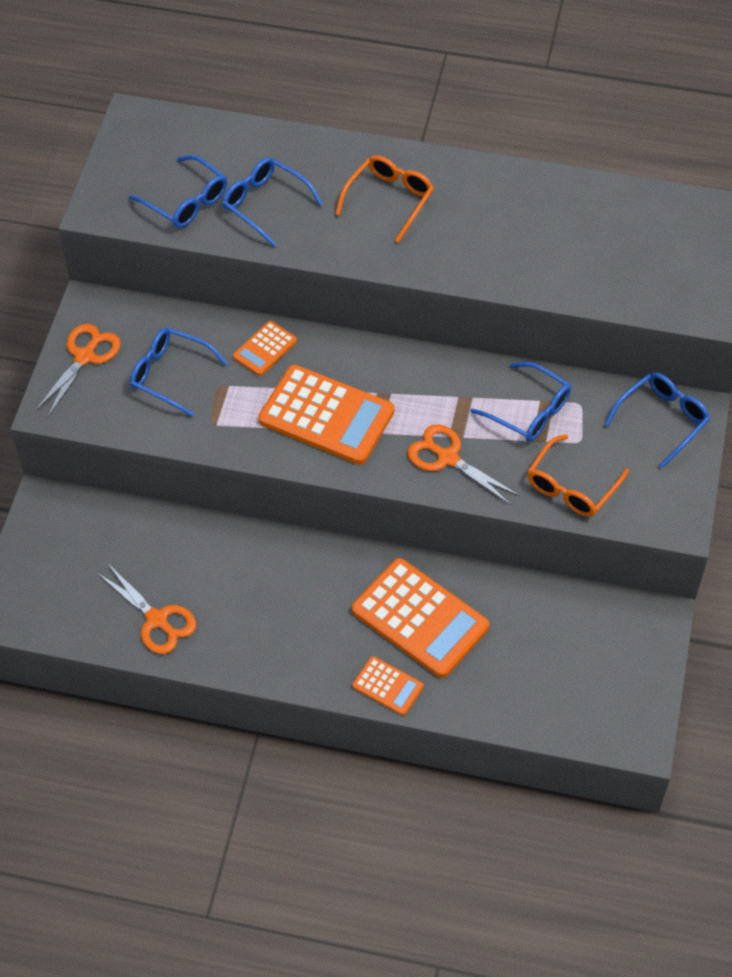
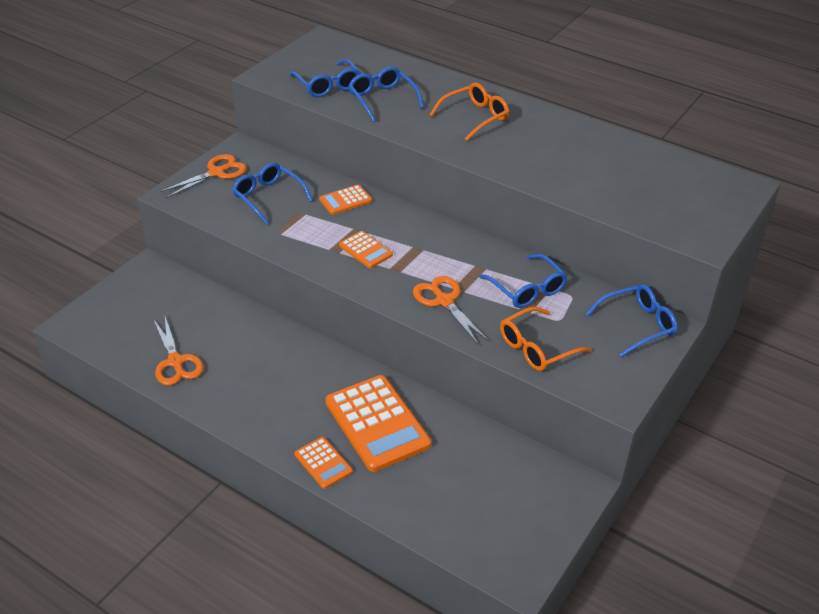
camera: 20 degrees right, 15 degrees down
orange calculator [258,365,394,465] -> orange calculator [339,231,393,268], size x0.50

